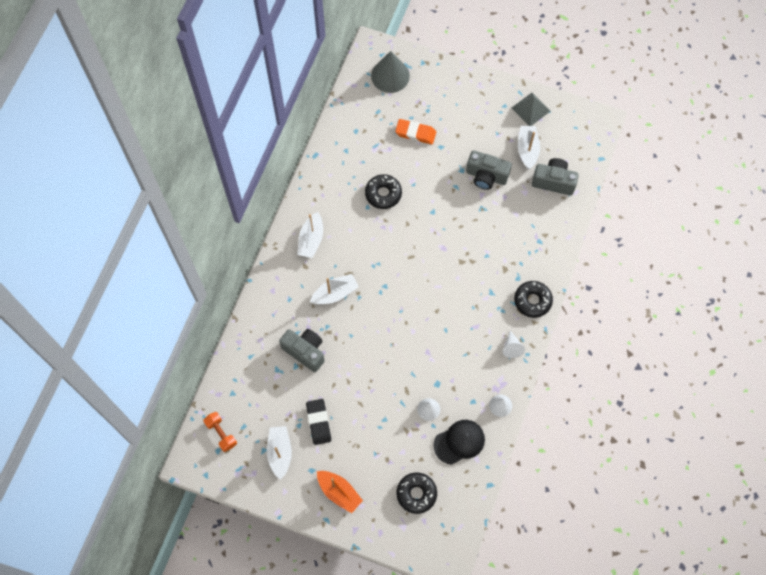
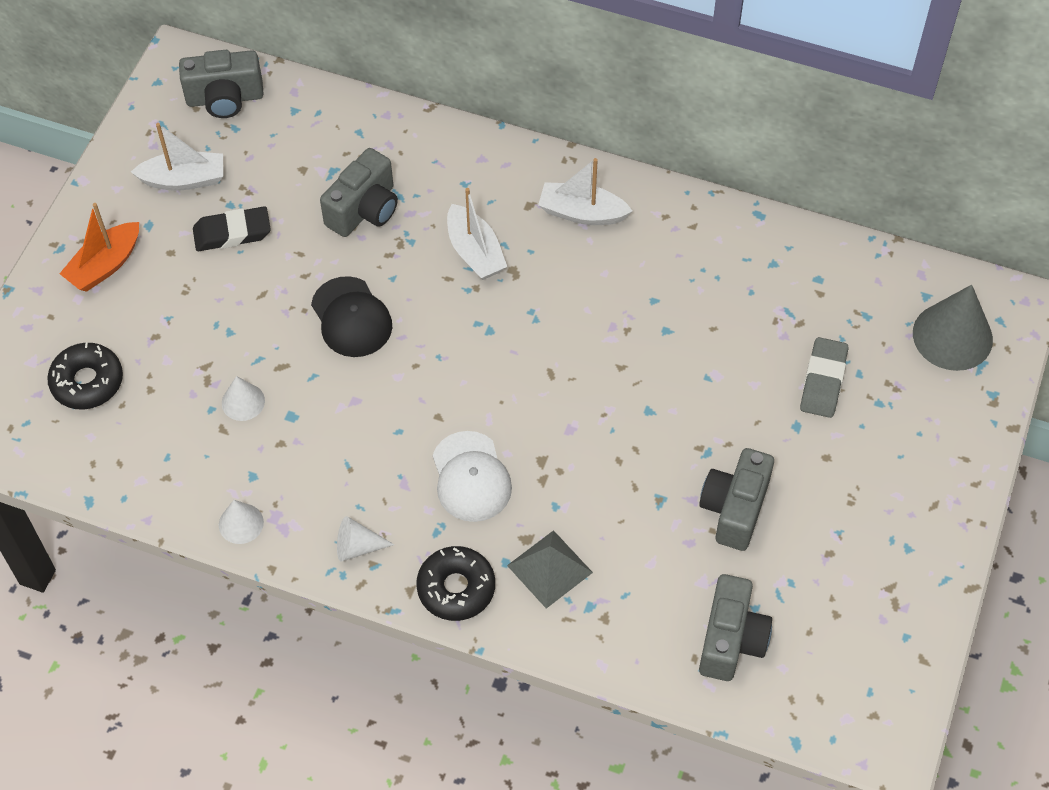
camera: 90 degrees right, 10 degrees down
orange dumbbell [203,412,237,452] -> grey camera [179,50,264,118]
black donut [365,174,402,209] -> none
orange eraser [395,119,436,145] -> grey eraser [800,337,848,418]
black cap [433,420,485,465] -> black cap moved to [311,276,392,357]
grey pyramid [512,93,550,126] -> grey pyramid moved to [507,530,593,609]
white boat [518,126,540,169] -> none
none -> white cap [433,431,512,522]

